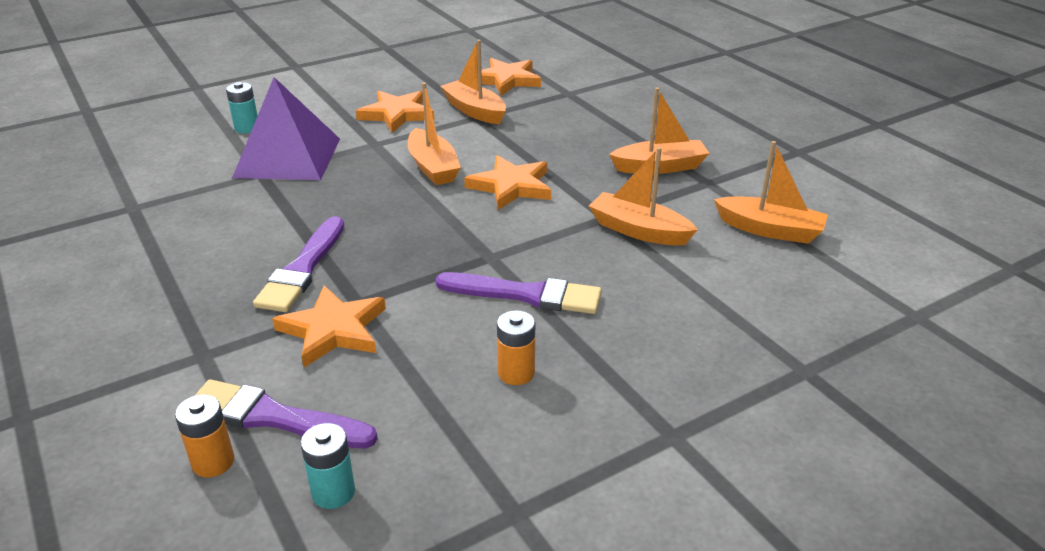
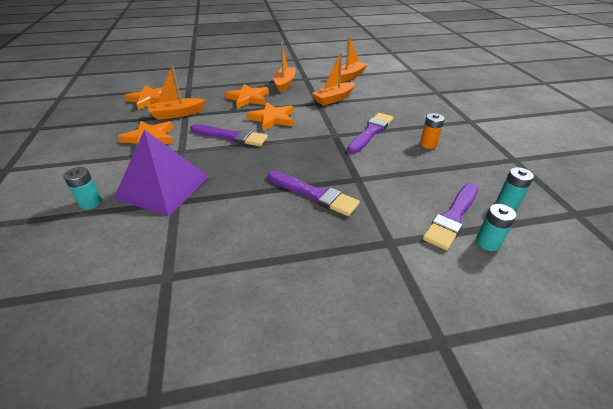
camera: 70 degrees left, 5 degrees up
orange battery [175,394,234,478] -> turquoise battery [476,204,517,251]
orange star [272,286,386,367] -> orange star moved to [224,84,269,108]
orange boat [408,82,461,185] -> purple brush [190,124,268,146]

